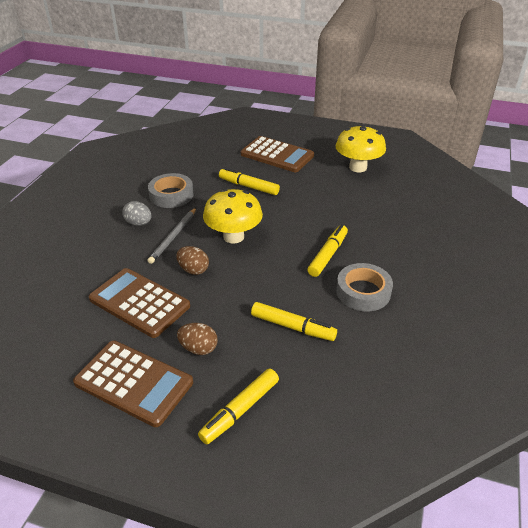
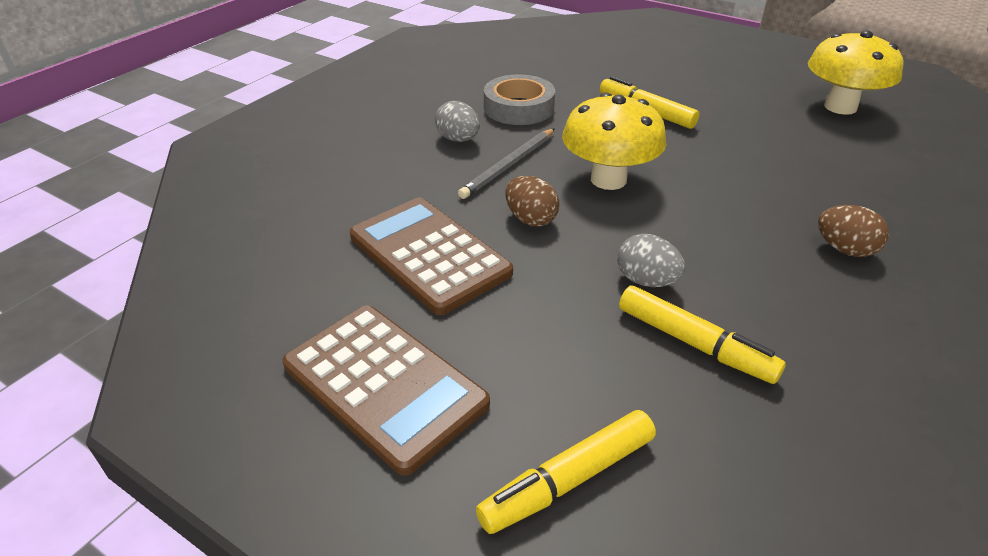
camera: 15 degrees right, 0 degrees up
brown egg [177,323,218,355] -> brown egg moved to [818,205,889,257]
brown calculator [241,136,314,172] -> none
yellow marker [307,225,348,277] -> none
grey tape [336,263,393,311] -> none
none -> grey egg [617,234,685,287]

